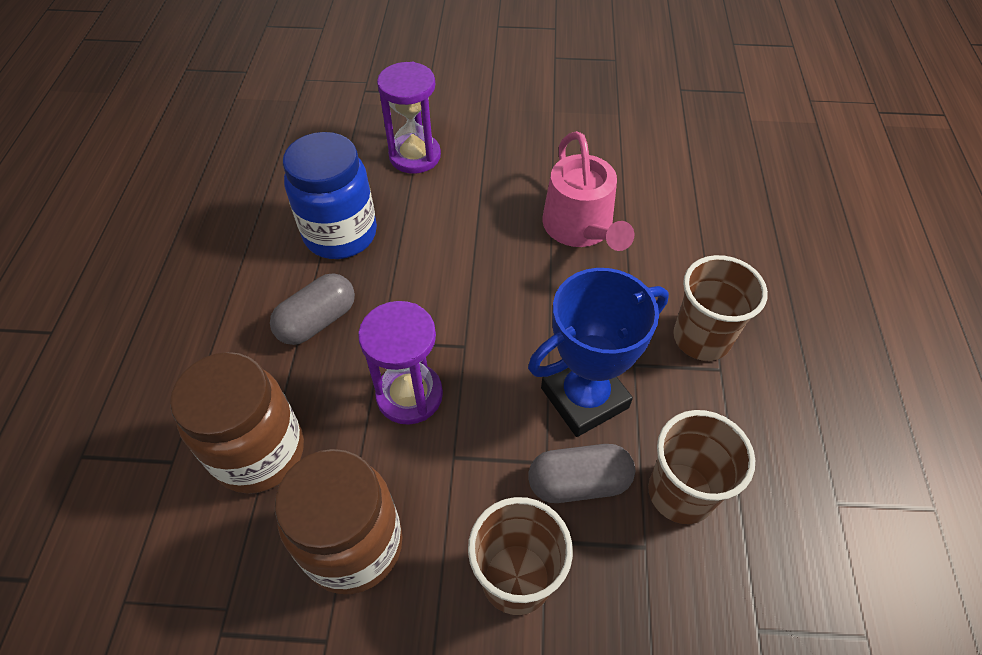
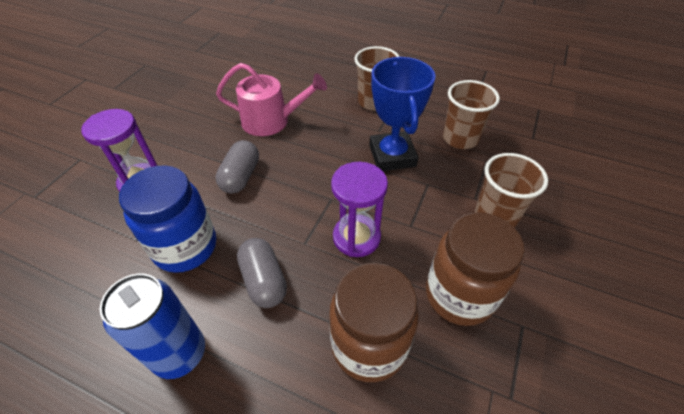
camera: 70 degrees left, 5 degrees down
grey capsule [528,444,635,503] -> grey capsule moved to [216,140,259,193]
none -> blue can [100,274,205,379]

